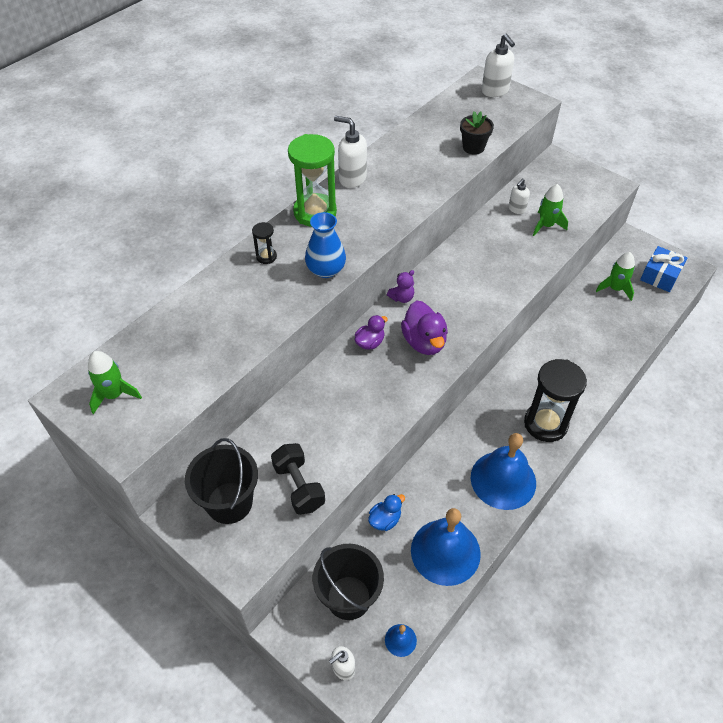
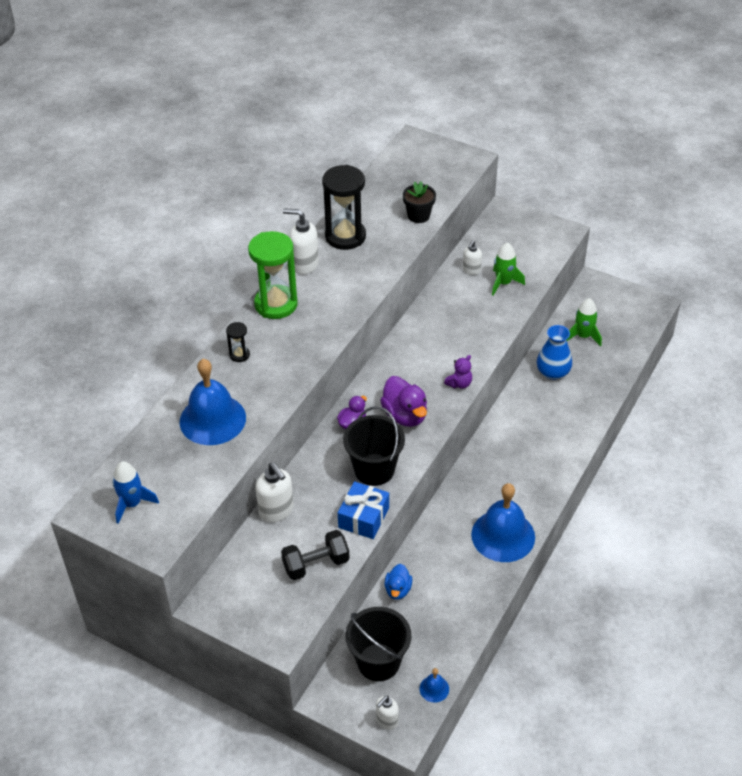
camera: 10 degrees left, 5 degrees down
green rocket [88,351,142,414] -> blue rocket [112,461,159,524]
black bucket [185,438,258,524] -> black bucket moved to [343,406,405,486]
black dumbbell [271,443,325,515] -> black dumbbell turned 75 degrees counterclockwise [281,530,350,580]
blue vase [305,212,346,278] -> blue vase moved to [537,325,572,380]
blue duck [368,494,405,531] -> blue duck turned 150 degrees clockwise [384,564,412,600]
purple teddy bear [387,270,414,303] -> purple teddy bear moved to [444,355,472,389]
blue bell [411,508,481,586] -> blue bell moved to [180,359,246,445]
white soap dispenser [482,34,515,97] -> white soap dispenser moved to [255,462,294,522]
black hourglass [524,359,587,442] -> black hourglass moved to [322,165,366,250]
blue gift [640,246,687,292] -> blue gift moved to [338,481,389,539]

